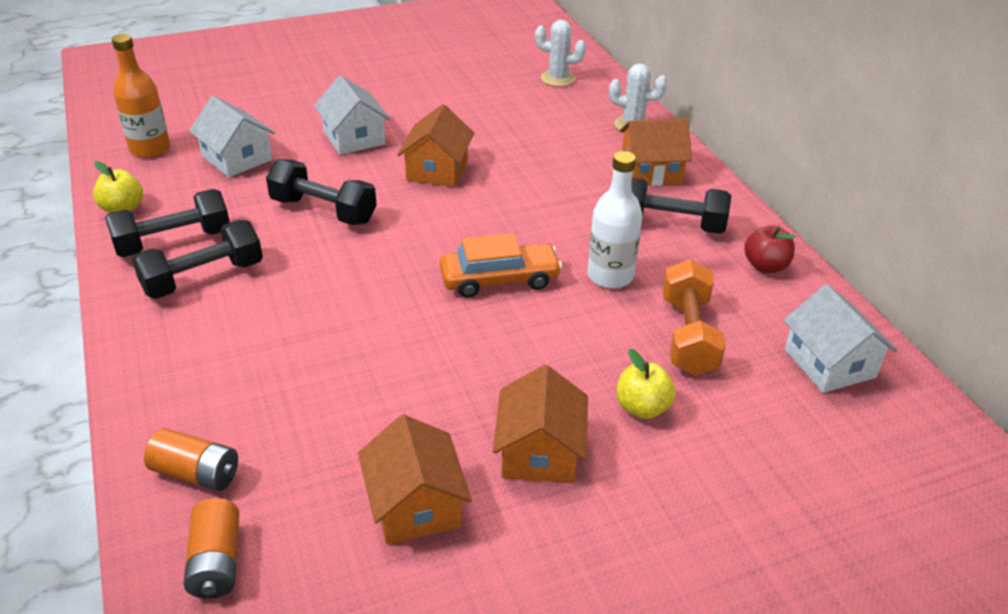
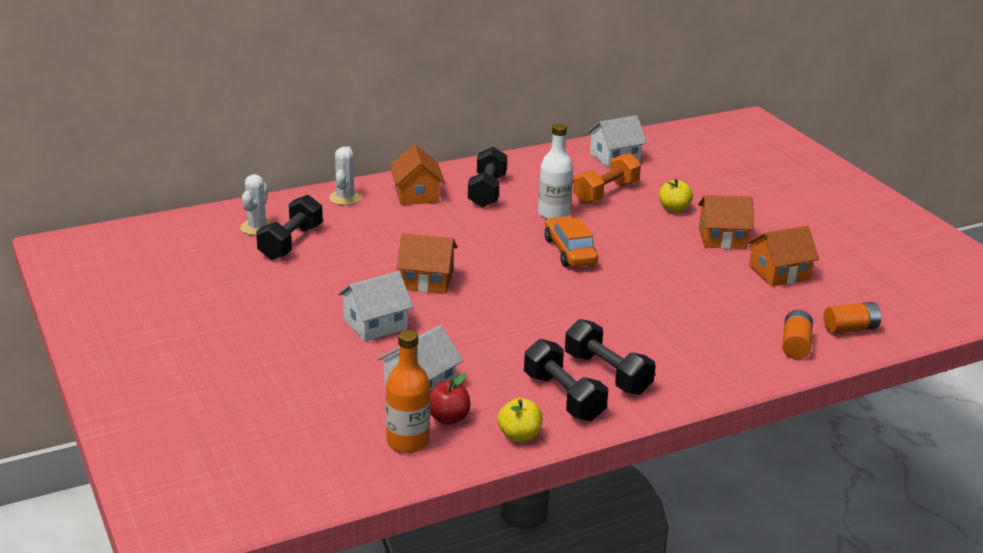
camera: 95 degrees left, 10 degrees down
black dumbbell [266,159,376,225] -> black dumbbell moved to [256,195,323,260]
orange dumbbell [662,259,726,376] -> orange dumbbell turned 45 degrees counterclockwise [573,153,641,204]
red apple [744,225,795,273] -> red apple moved to [430,373,470,425]

